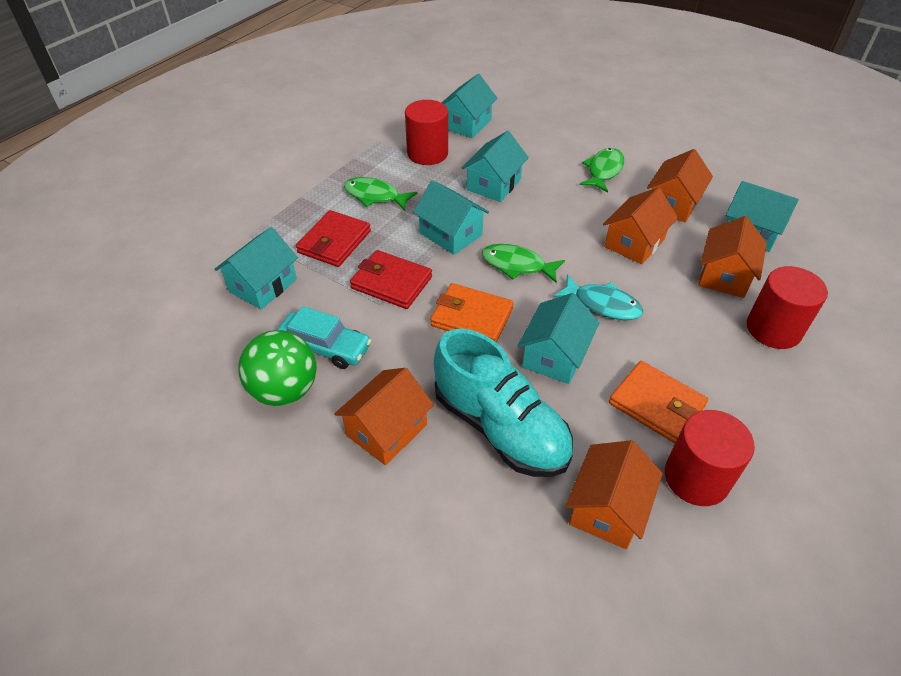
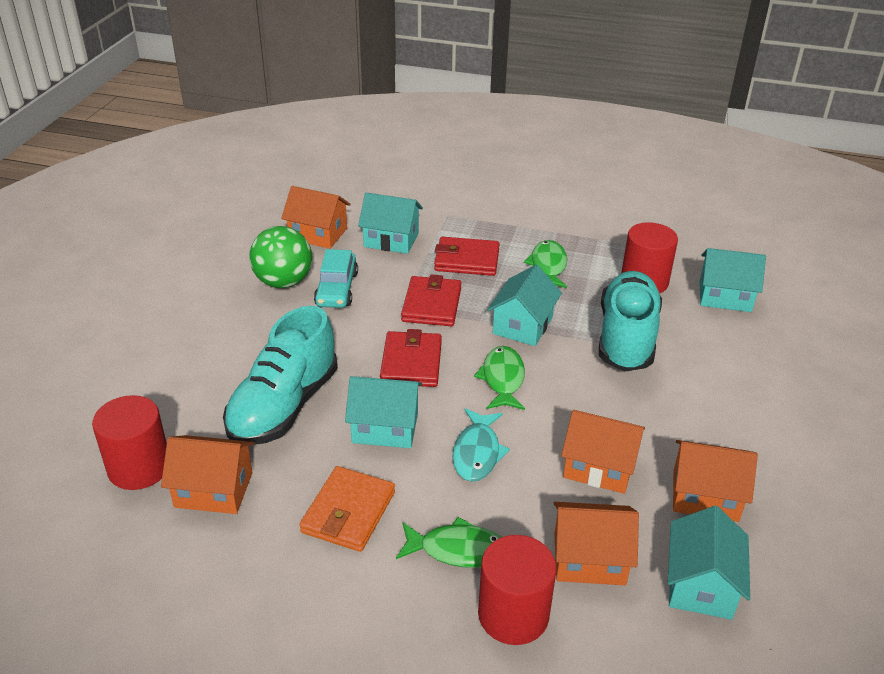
camera: 70 degrees right, 10 degrees down
orange house [334,368,434,465] -> orange house moved to [281,186,351,249]
orange wallet [430,283,514,343] -> red wallet [380,329,442,387]
turquoise house [462,131,529,202] -> turquoise shoe [599,271,662,372]
green fish [580,148,624,193] -> green fish moved to [396,517,502,568]
red cylinder [665,410,755,506] -> red cylinder moved to [92,395,167,490]

